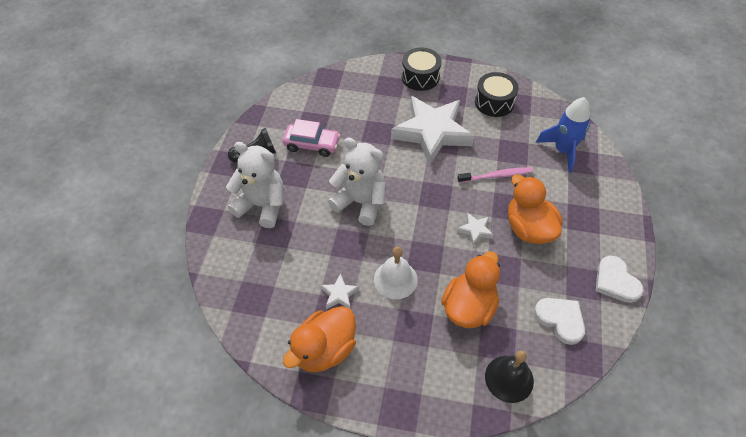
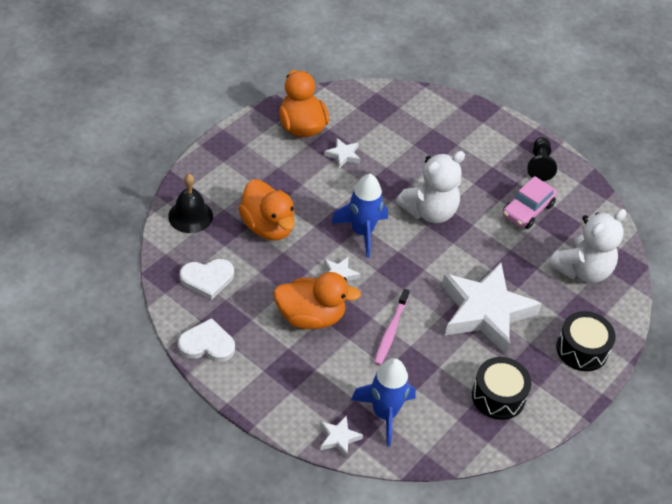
camera: 115 degrees right, 5 degrees down
white teddy bear [226,142,283,228] -> white teddy bear moved to [549,209,626,283]
white bell [374,246,418,299] -> none
none -> white star [320,415,363,458]
none -> blue rocket [331,174,388,258]

